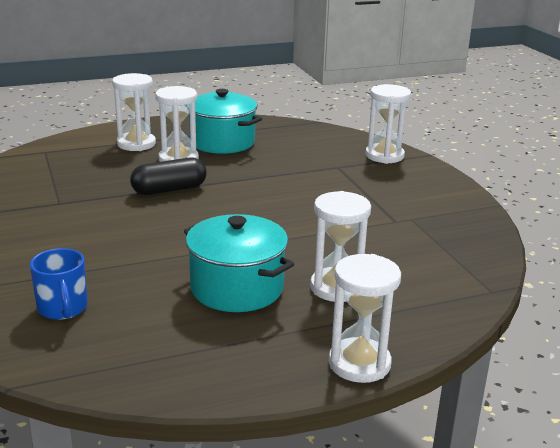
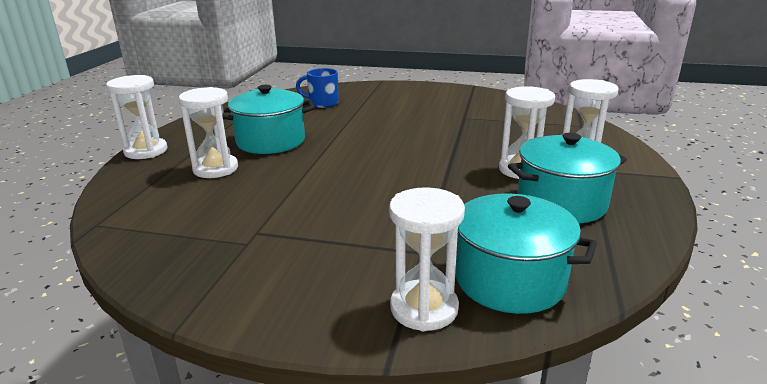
camera: 125 degrees right, 0 degrees up
black capsule [130,157,207,195] -> none
none -> turquoise pot [455,194,597,314]

